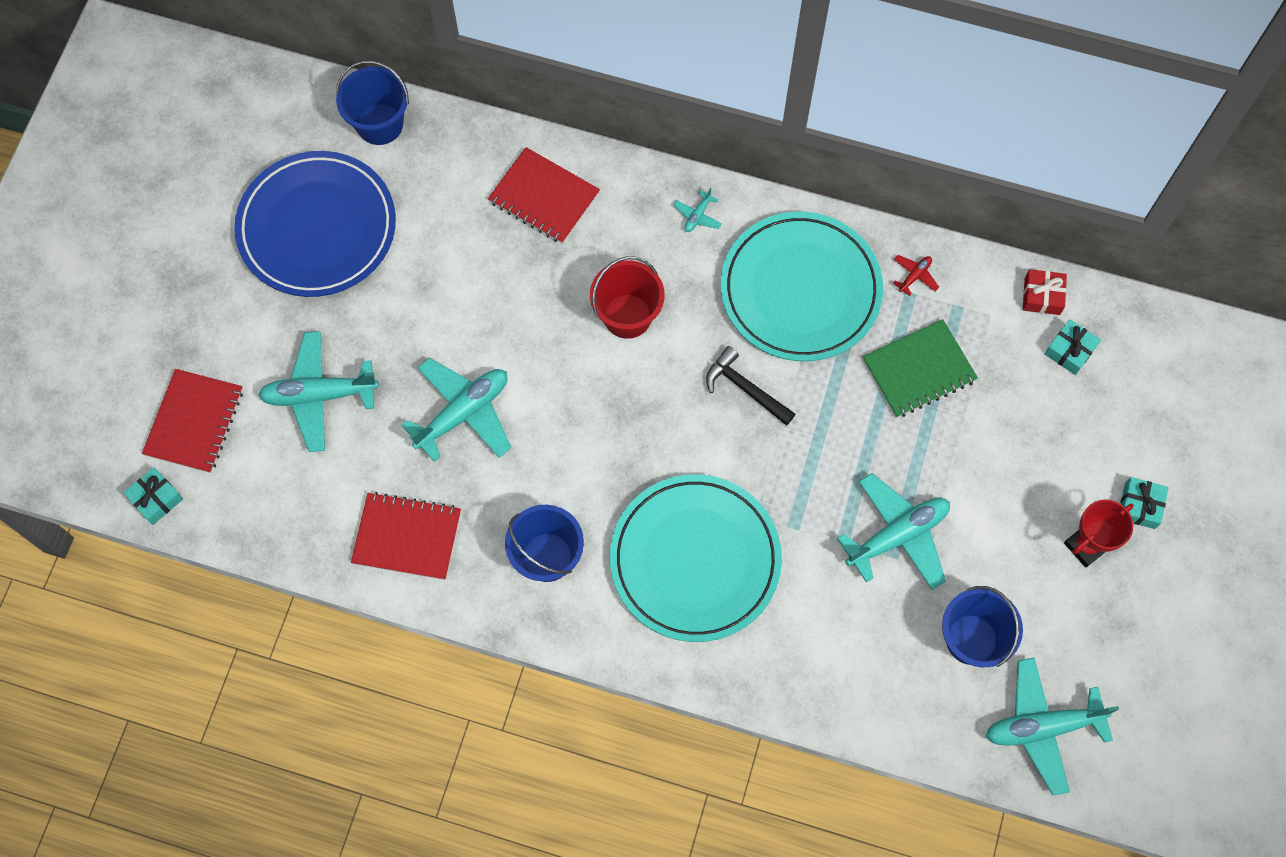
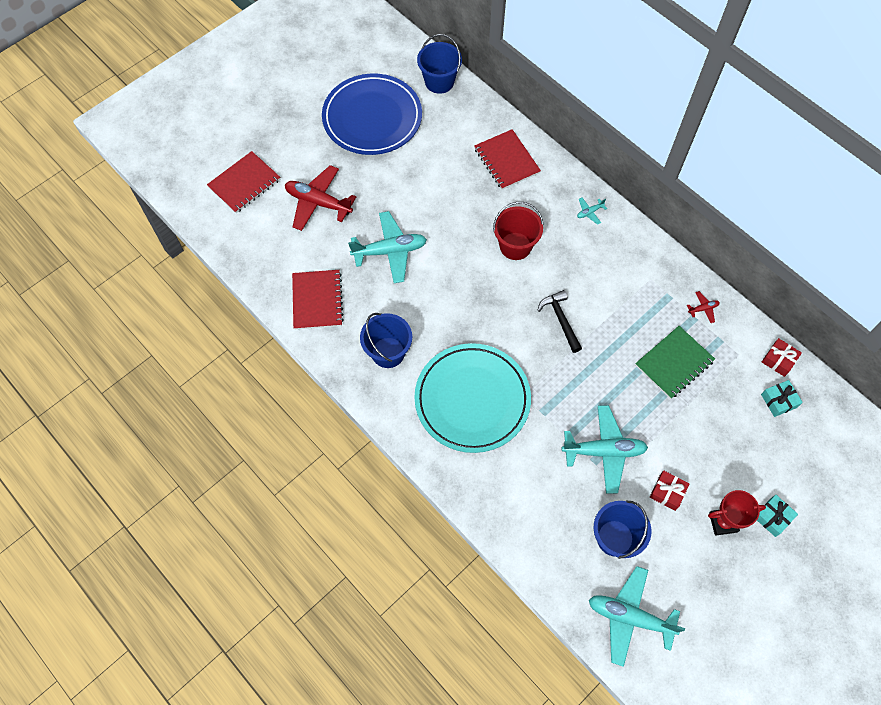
camera: 30 degrees right, 5 degrees down
turquoise gift [123,467,183,525] -> none
turquoise plane [258,331,379,452] -> red plane [285,165,356,231]
red notebook [351,492,461,580] -> red notebook turned 45 degrees clockwise [292,270,344,330]
turquoise plate [721,211,883,361] -> none
green notebook [862,319,978,418] -> green notebook turned 45 degrees counterclockwise [635,326,715,399]
none -> red gift [650,471,689,511]

